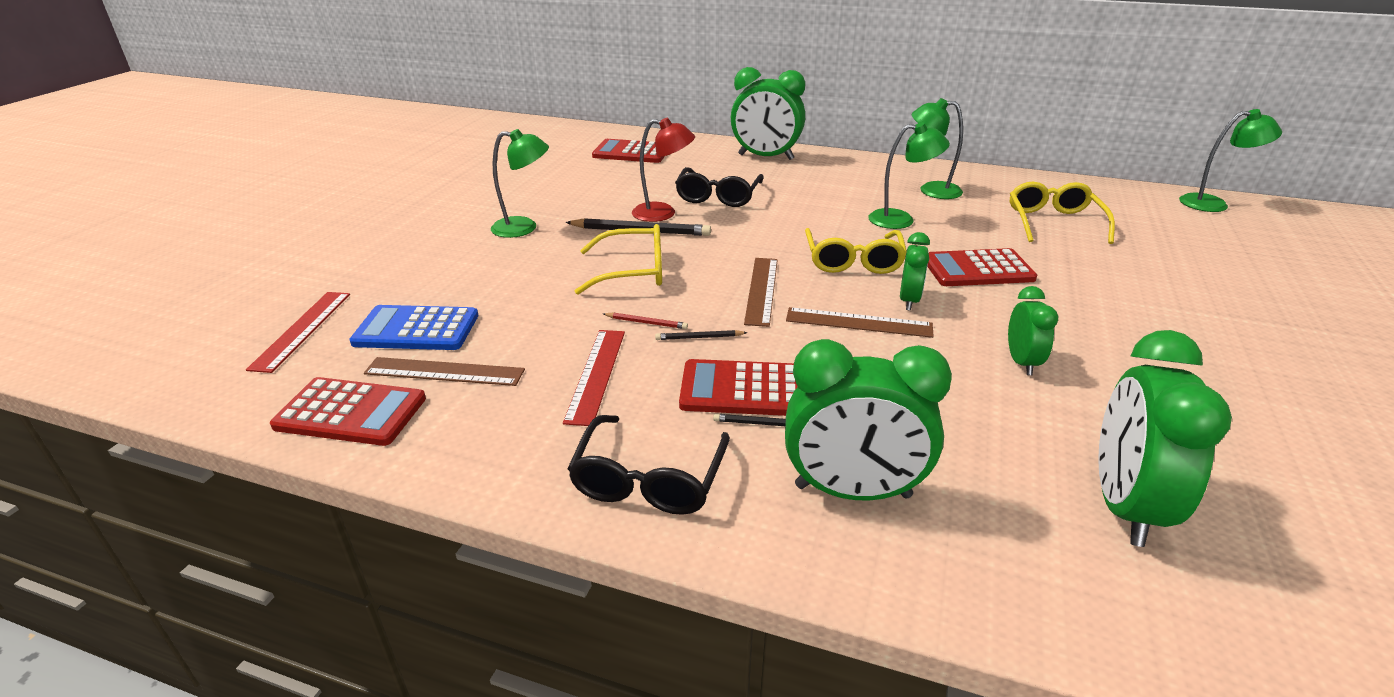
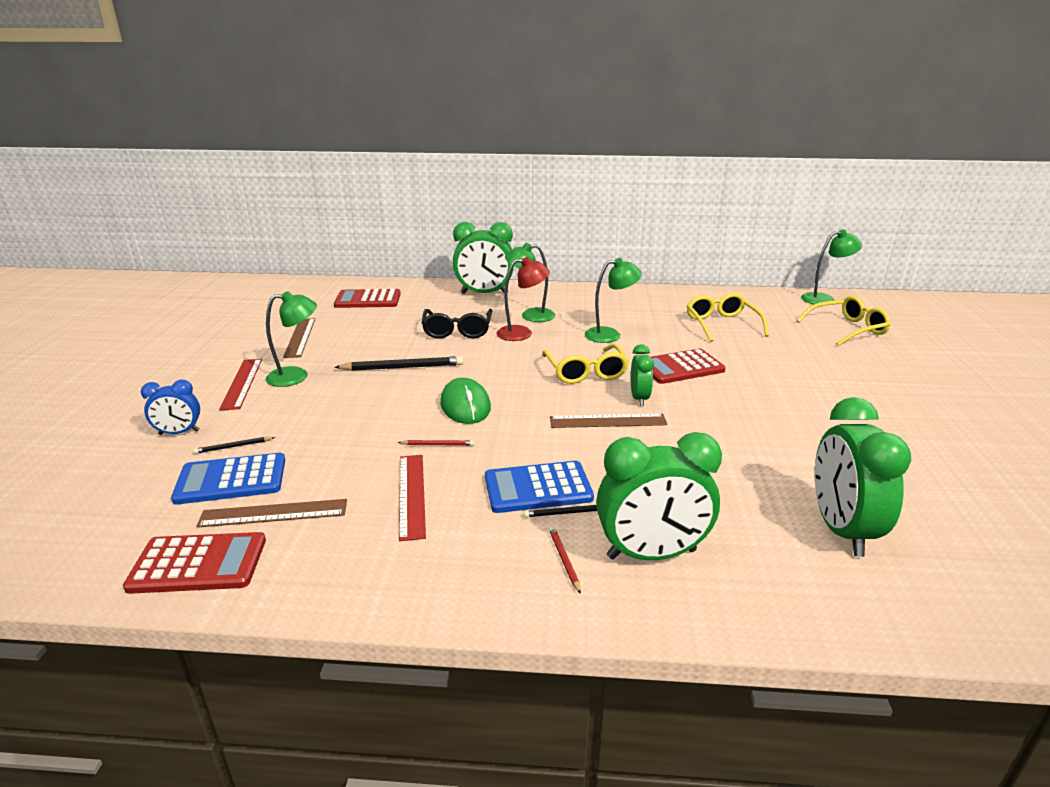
camera: 15 degrees left, 5 degrees down
red ruler [246,292,350,373] -> red ruler moved to [219,359,262,410]
black glasses [567,415,730,515] -> none
yellow glasses [575,224,662,295] -> yellow glasses moved to [797,296,891,346]
red lamp [632,118,695,222] -> red lamp moved to [497,257,550,341]
black pencil [655,330,747,340] -> black pencil moved to [193,437,276,454]
red calculator [679,359,798,416] -> blue calculator [485,461,594,513]
brown ruler [744,258,778,327] -> brown ruler moved to [283,318,315,358]
green lamp [912,98,963,199] -> green lamp moved to [505,243,555,322]
green clock [1008,286,1058,375] -> none
none -> blue clock [141,380,200,435]
none -> green mouse [440,378,491,424]
none -> red pencil [549,526,581,594]

